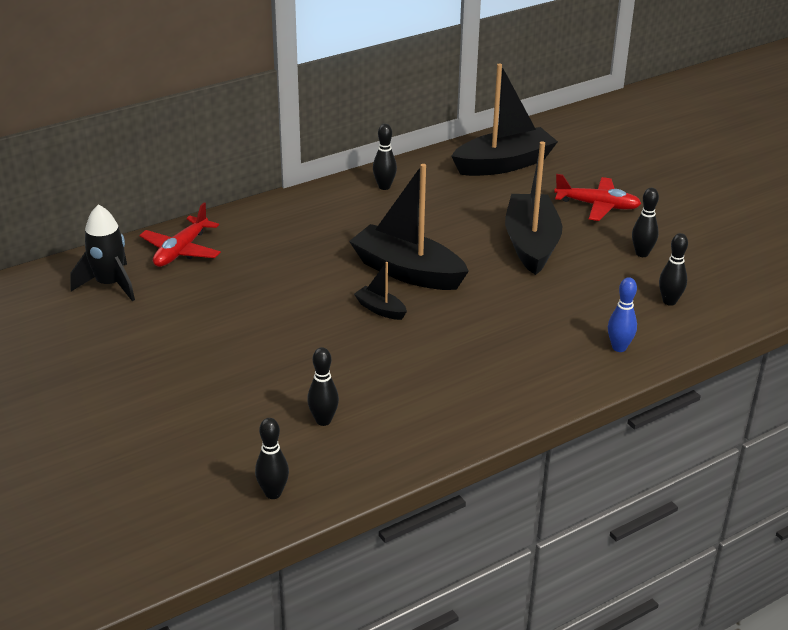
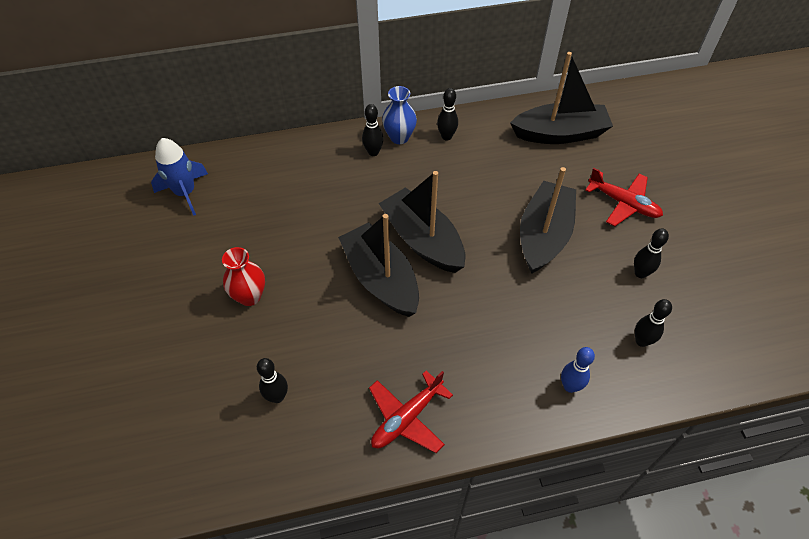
camera: 20 degrees right, 20 degrees up
black rocket [71,204,135,301] -> blue rocket [151,138,208,216]
red plane [139,203,221,267] -> red plane moved to [369,371,453,453]
black bowling pin [255,418,289,499] -> black bowling pin moved to [362,104,384,156]
black boat [354,262,407,320] -> black boat [338,214,419,317], size x2.20
none -> red vase [222,247,265,306]
none -> blue vase [382,86,417,144]

